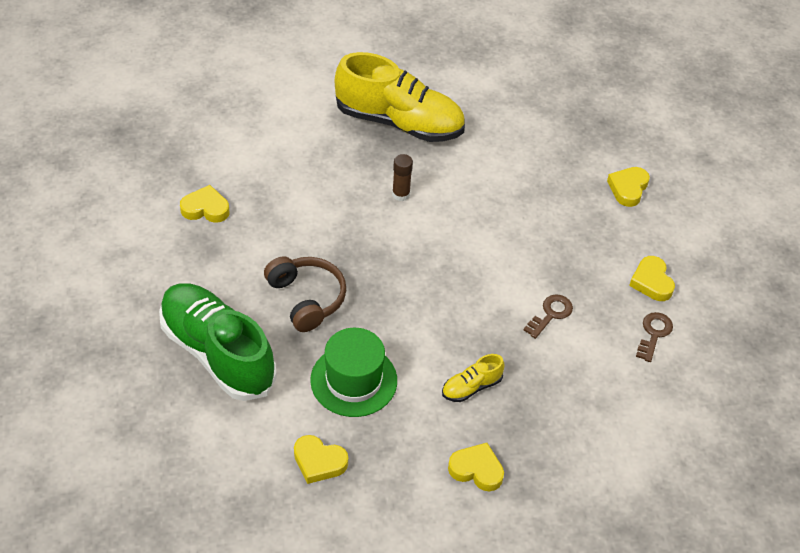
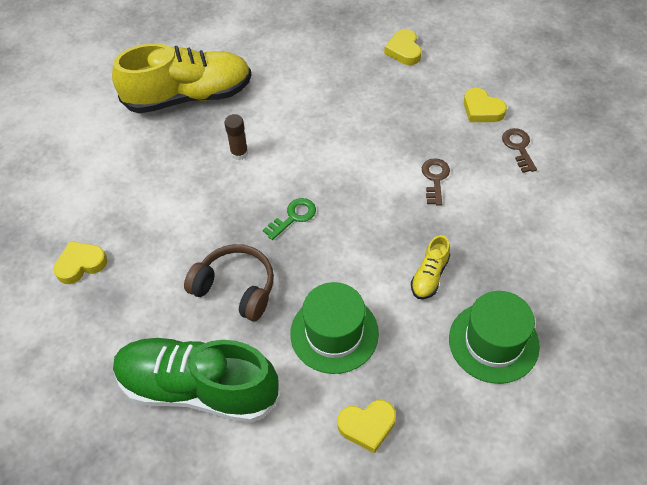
camera: 30 degrees left, 5 degrees up
yellow heart [448,443,504,491] -> green hat [449,291,540,384]
none -> green key [263,198,316,240]

